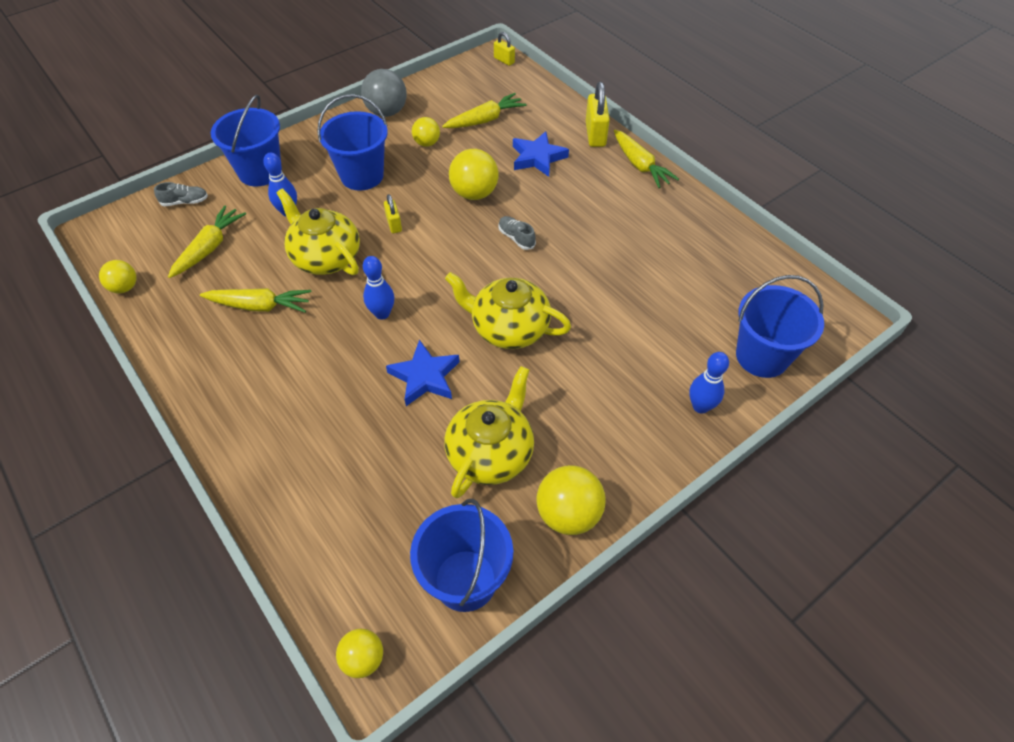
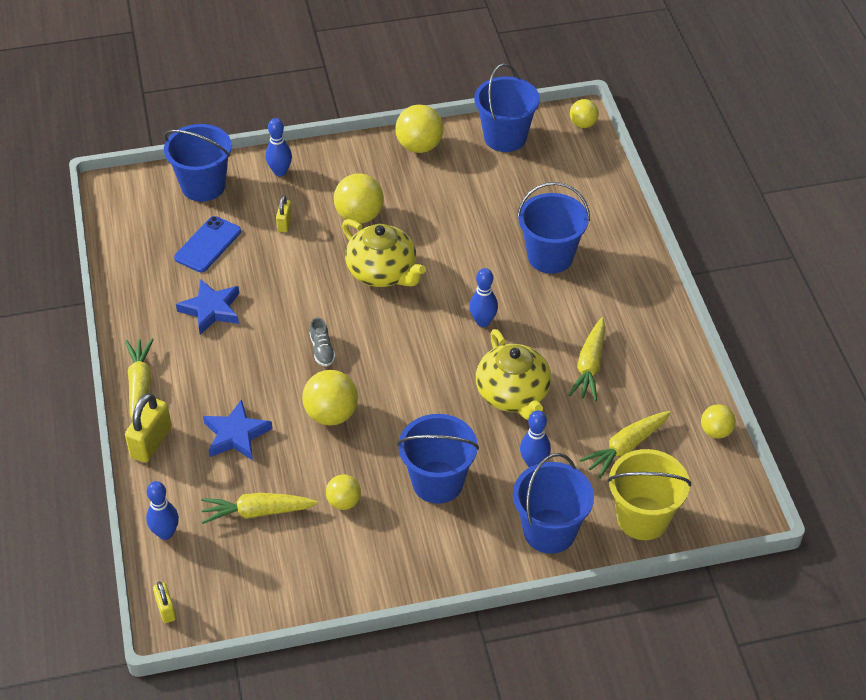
camera: 155 degrees left, 5 degrees down
grey shoe [154,182,208,206] -> yellow bucket [607,449,691,540]
yellow carrot [200,288,311,313] -> yellow carrot turned 105 degrees counterclockwise [568,318,605,401]
grey ball [361,69,407,117] -> none
yellow padlock [384,194,402,233] -> yellow padlock moved to [276,195,292,232]
blue star [386,340,460,406] -> blue star moved to [176,279,239,335]
yellow teapot [444,366,534,498] -> none
none -> blue bowling pin [146,481,179,540]
none -> blue phone [174,216,241,272]
none -> yellow ball [334,173,384,224]
none -> blue bucket [517,182,590,274]

